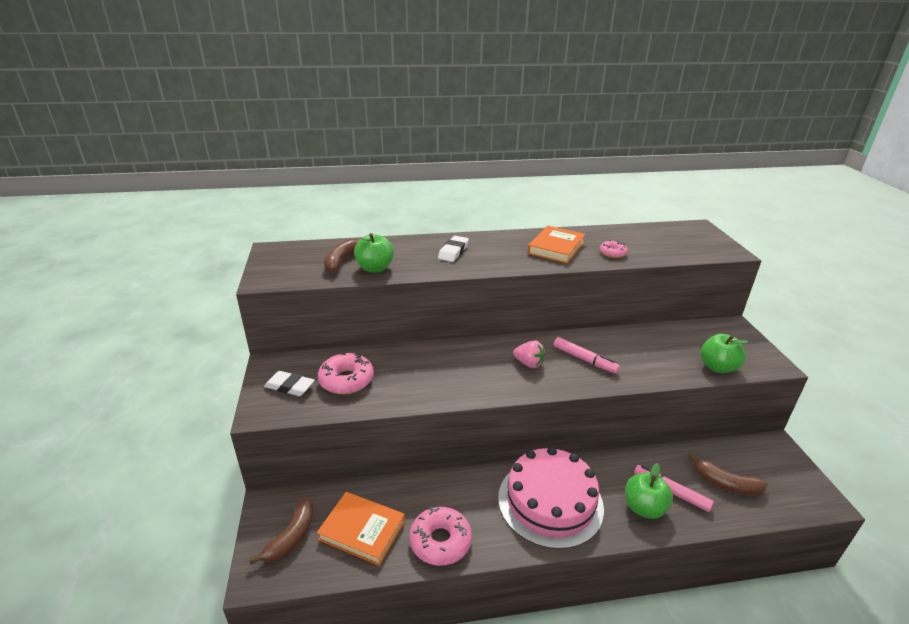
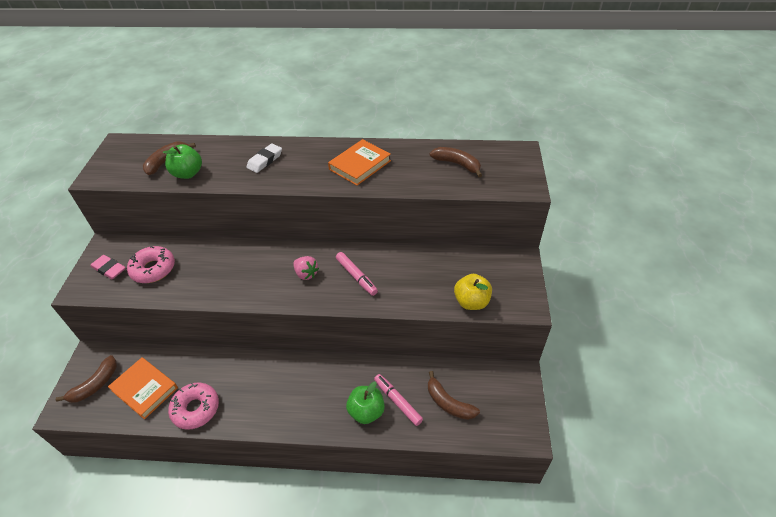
camera: 15 degrees right, 15 degrees up
white eraser [264,371,315,396] -> pink eraser [90,255,126,279]
pink cake [498,447,604,549] -> none
pink donut [600,240,628,258] -> none
green apple [701,334,749,373] -> yellow apple [454,274,492,310]
none -> brown banana [429,147,482,177]

